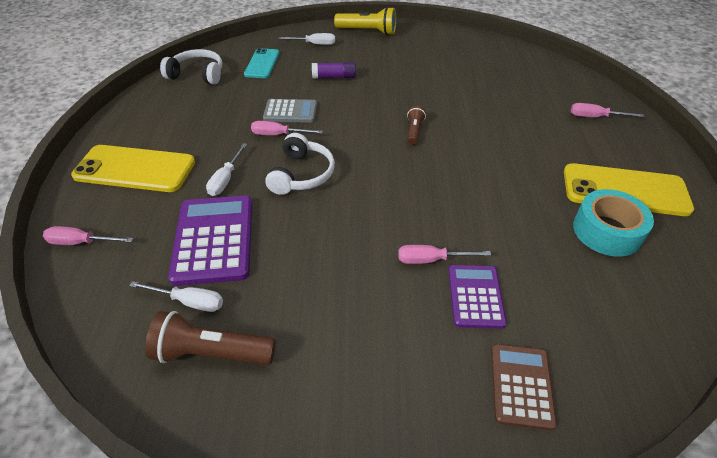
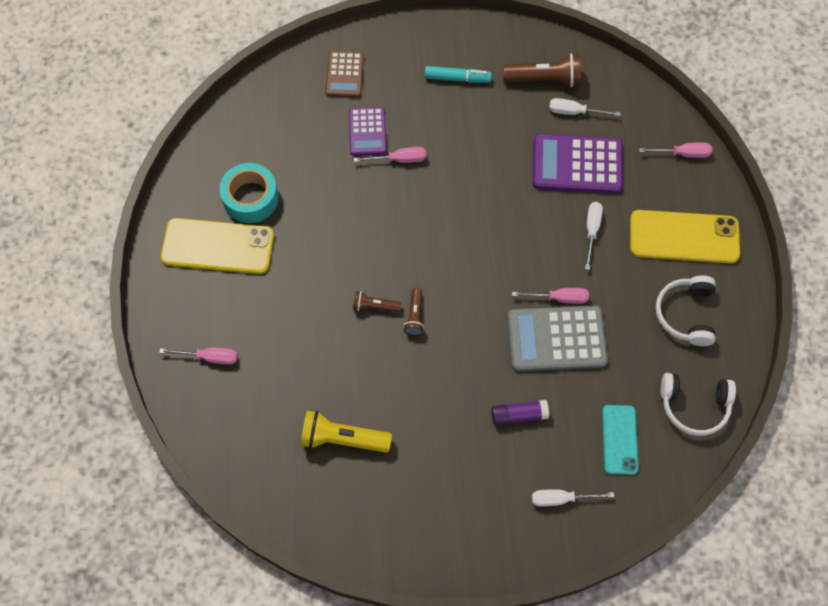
camera: 175 degrees right, 20 degrees up
purple calculator [168,196,253,286] -> purple calculator turned 105 degrees clockwise [533,134,623,193]
grey calculator [263,99,317,123] -> grey calculator [507,305,608,371], size x1.64
white headphones [265,133,335,195] -> white headphones moved to [655,275,716,346]
yellow flashlight [334,7,396,35] -> yellow flashlight moved to [301,411,392,453]
none -> brown flashlight [353,291,401,312]
none -> turquoise marker [425,66,492,83]

